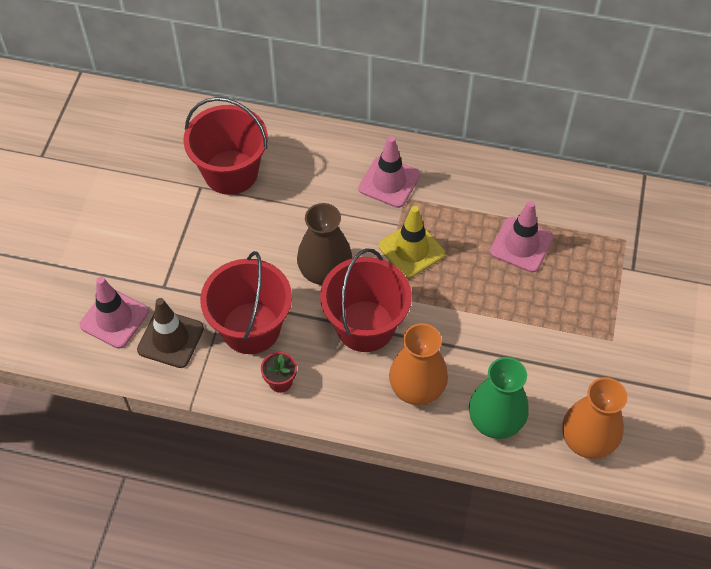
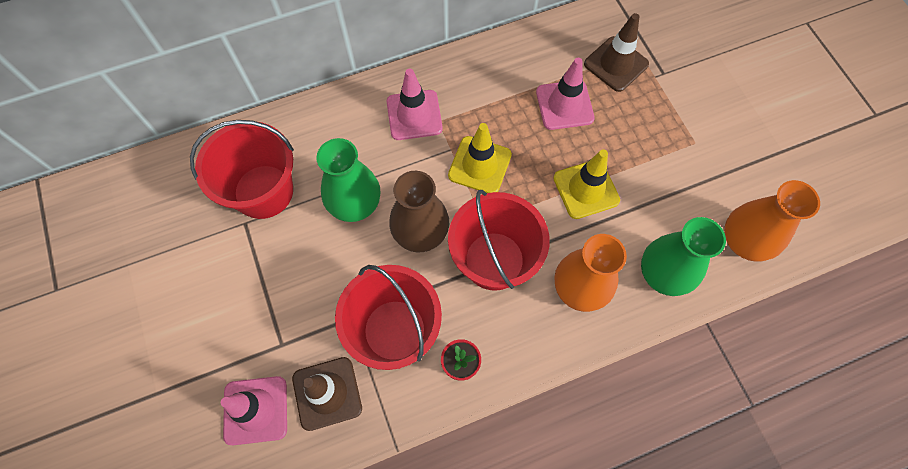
camera: 35 degrees left, 10 degrees up
none -> green vase [316,138,381,222]
none -> yellow traffic cone [553,149,620,219]
none -> brown traffic cone [584,13,649,92]

